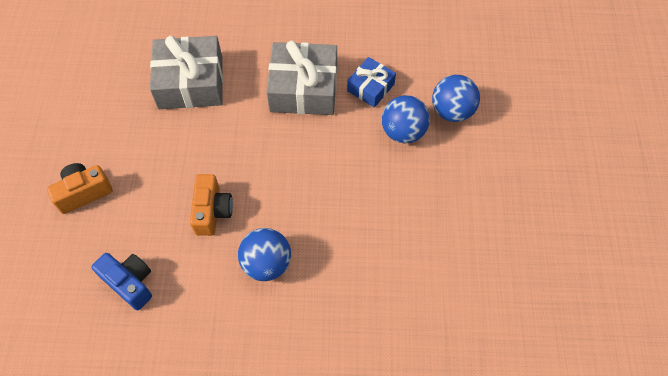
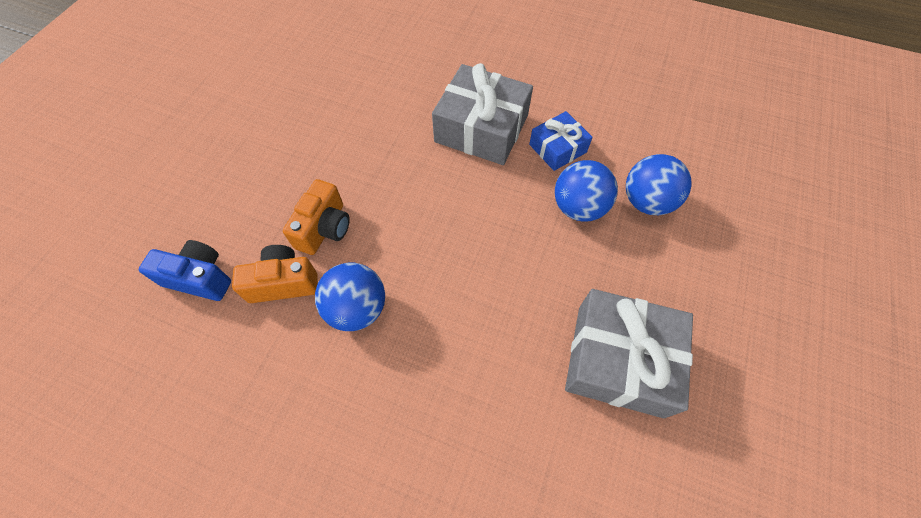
camera: 20 degrees right, 0 degrees up
orange camera [47,163,113,214] -> orange camera moved to [232,245,318,303]
blue camera [91,253,152,310] -> blue camera turned 45 degrees counterclockwise [139,240,231,301]
grey gift [150,36,223,109] -> grey gift moved to [565,289,693,418]

